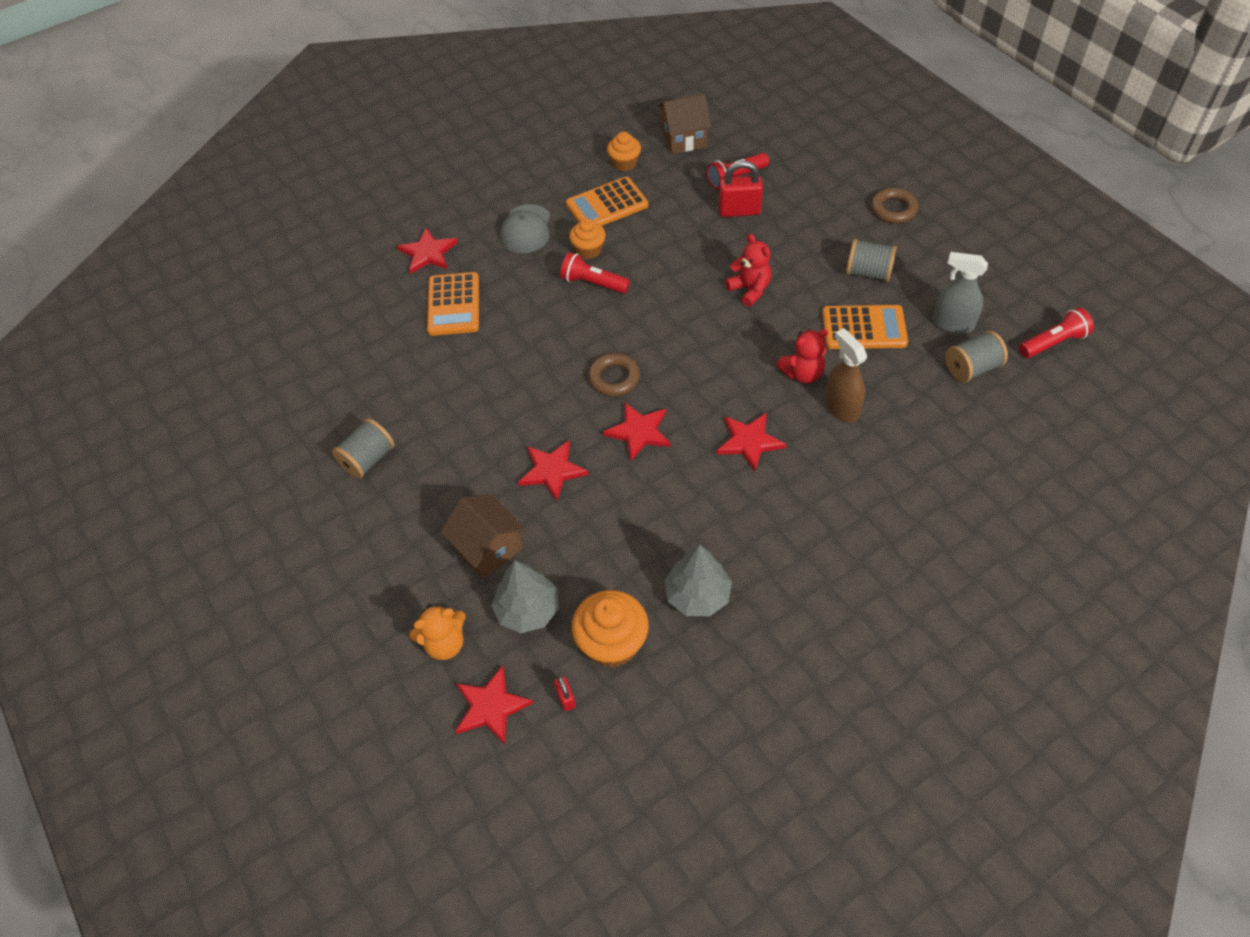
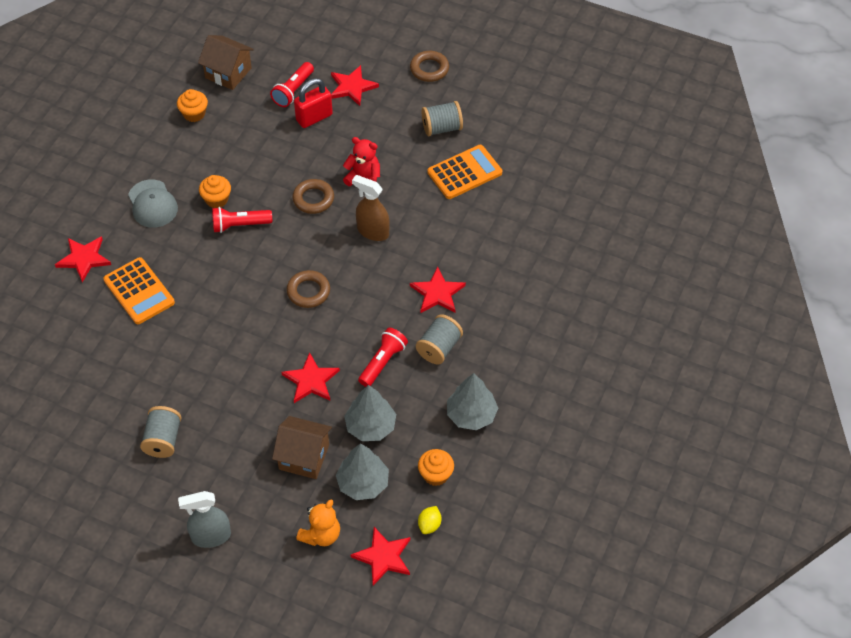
camera: 35 degrees left, 0 degrees up
red padlock [554,676,576,711] -> yellow lemon [418,506,441,534]
orange calculator [566,177,648,226] -> none
orange cupcake [572,590,649,668] -> orange cupcake [418,449,454,486], size x0.62
red star [603,403,671,461] -> red star moved to [331,65,379,106]
brown house [657,94,711,154] -> brown house turned 75 degrees clockwise [198,35,254,90]
red teddy bear [776,329,828,383] -> none
brown spray bottle [825,328,867,423] -> brown spray bottle moved to [352,175,390,241]
grey spray bottle [933,252,988,334] -> grey spray bottle moved to [178,491,231,548]
grey spool [945,331,1008,383] -> grey spool moved to [416,314,463,365]
red flashlight [1019,307,1094,358] -> red flashlight moved to [358,328,408,387]
none -> brown ring [292,179,334,214]
none -> grey tree [344,385,396,441]

